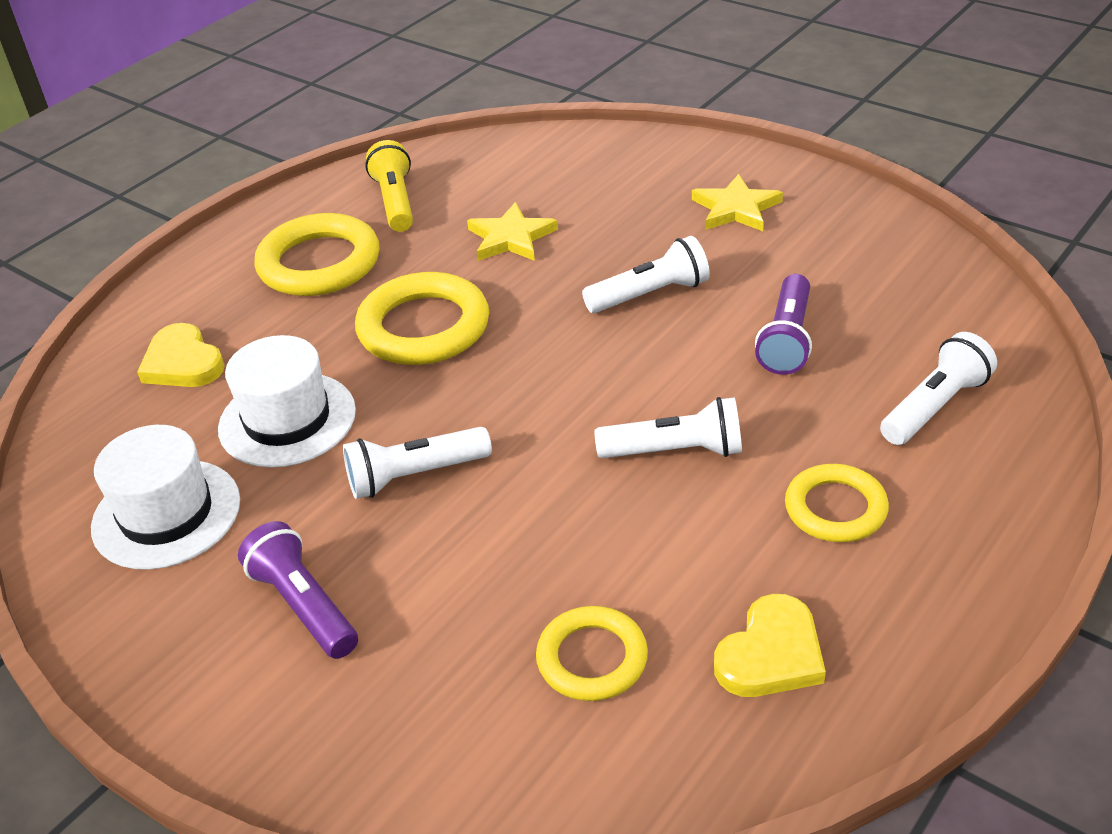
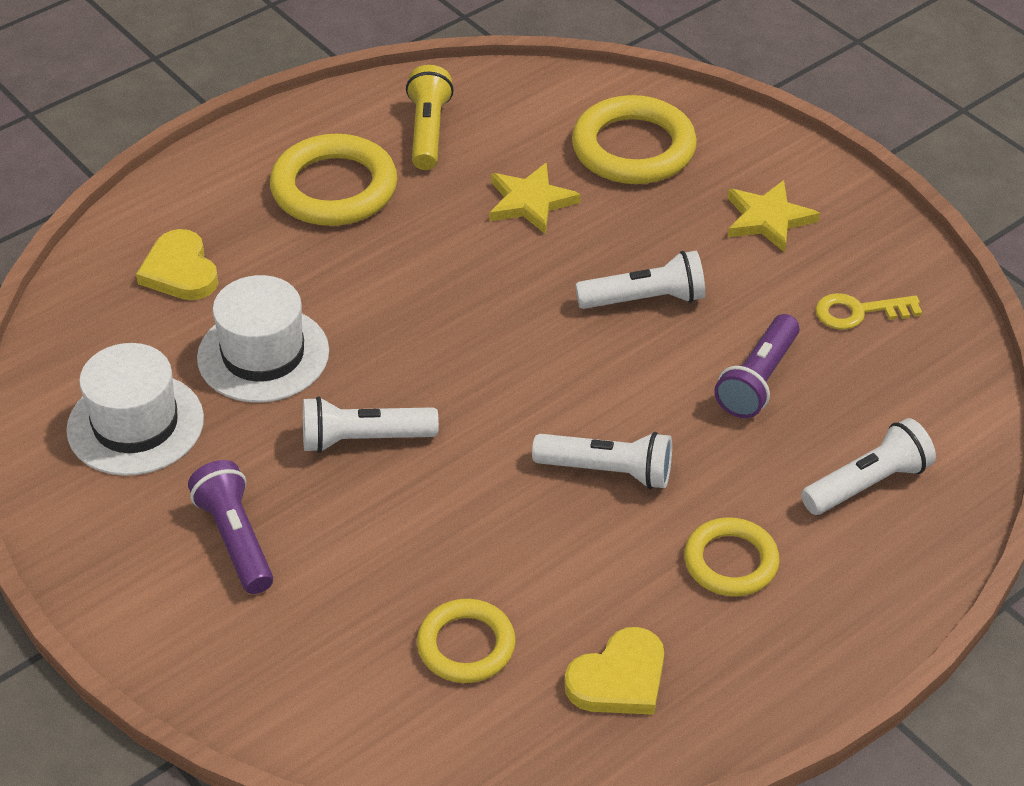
camera: 10 degrees right, 5 degrees up
yellow ring [355,272,489,365] -> yellow ring moved to [572,95,697,184]
none -> yellow key [815,293,922,330]

